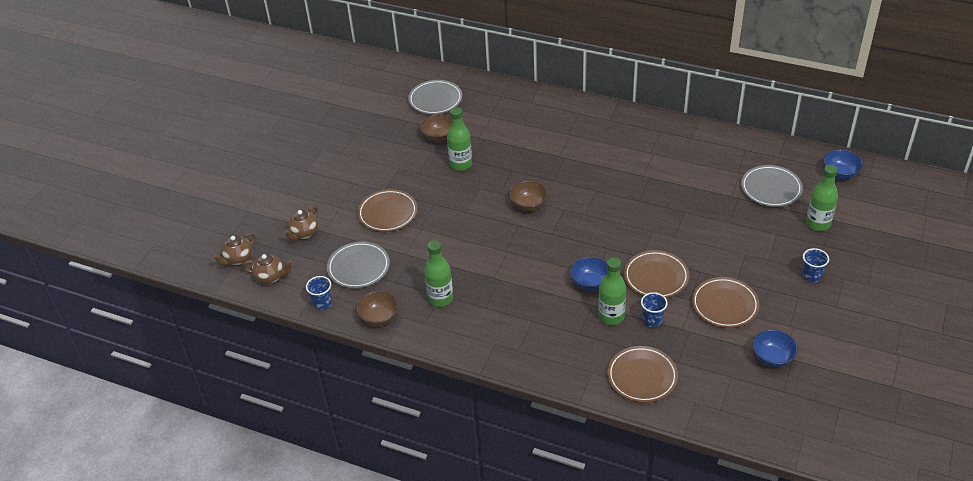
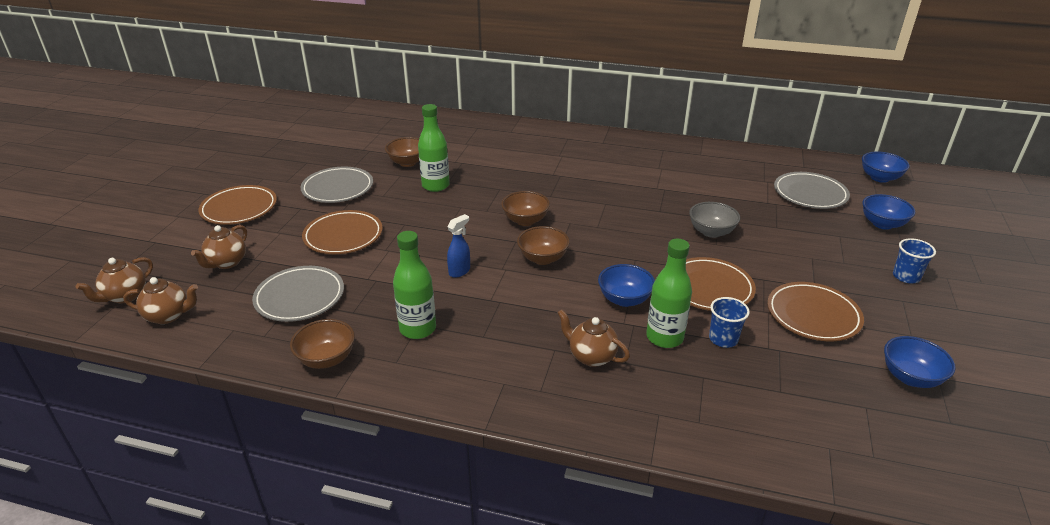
camera: 10 degrees left, 10 degrees down
blue cup [306,276,332,310] -> none
grey plate [408,80,462,115] -> grey plate moved to [300,167,373,203]
brown plate [607,346,678,403] -> brown plate moved to [198,185,277,225]
green bottle [806,165,838,231] -> blue bowl [862,194,915,230]
none -> blue spray bottle [447,214,470,278]
none -> brown bowl [517,226,570,265]
none -> brown teapot [558,309,630,367]
none -> grey bowl [689,202,740,238]

